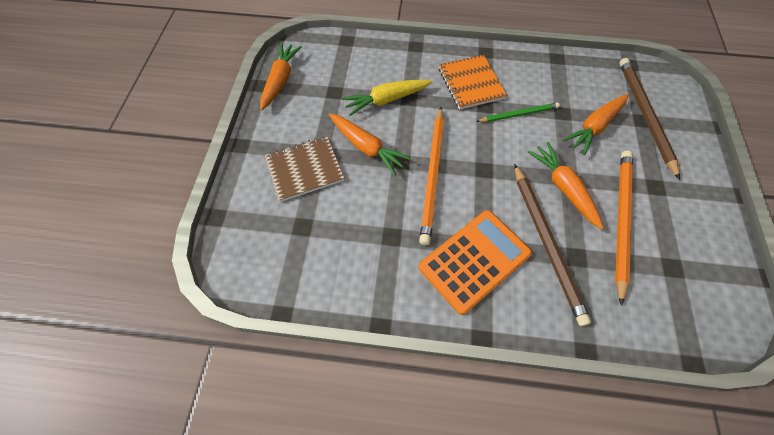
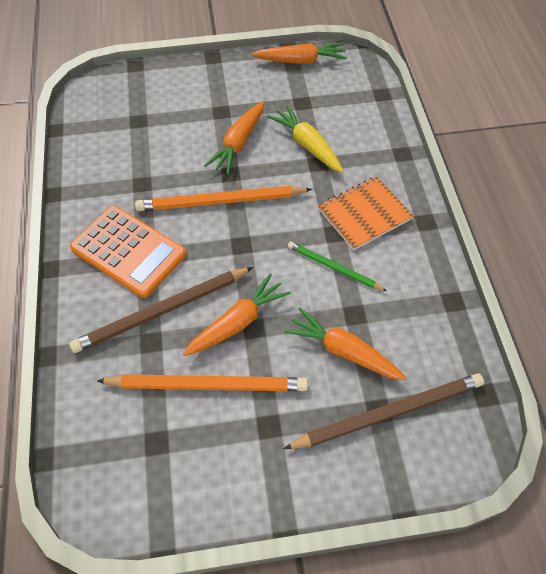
camera: 75 degrees right, 5 degrees down
brown notebook [265,136,344,202] -> none
green pencil [476,103,560,122] -> green pencil turned 150 degrees clockwise [288,241,387,291]

